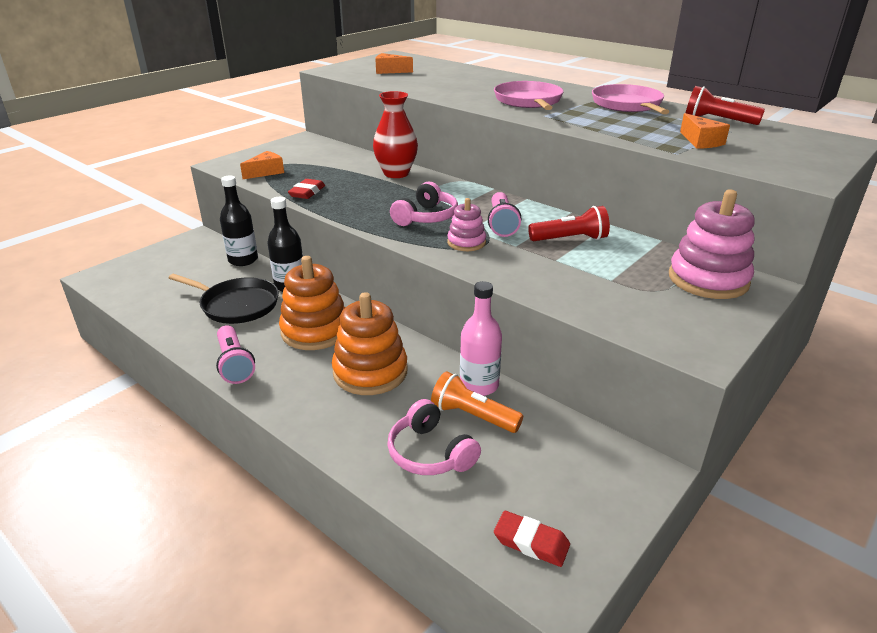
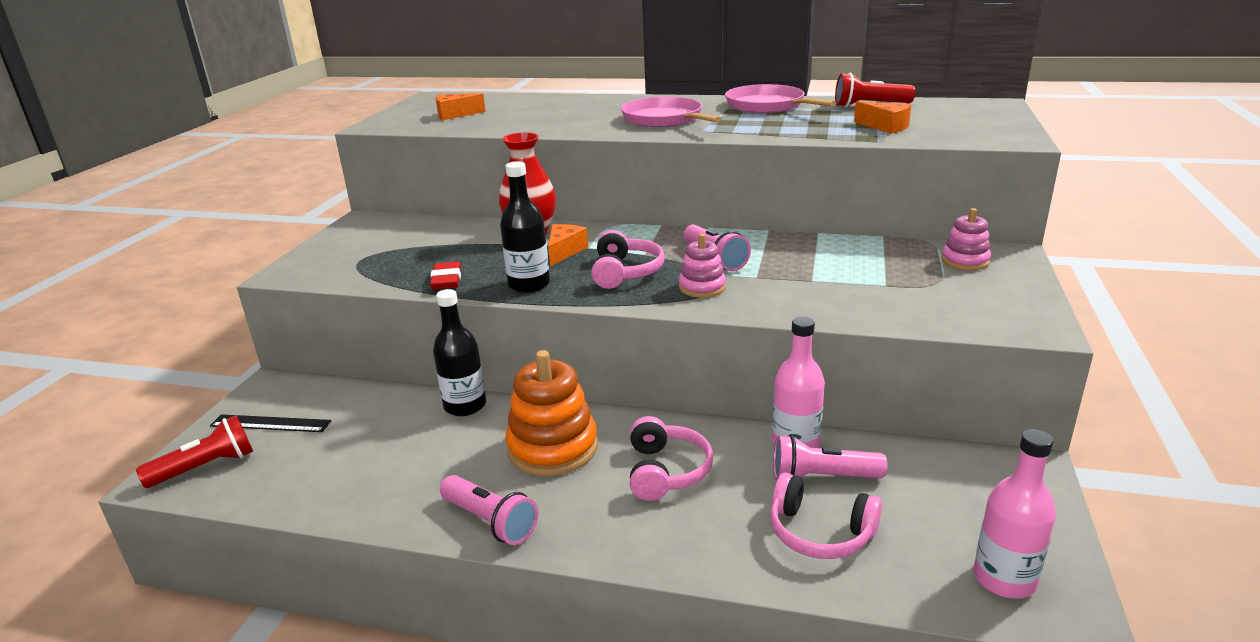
camera: 25 degrees left, 5 degrees down
black pan [169,274,279,324] -> none
black bottle [220,175,258,266] -> black bottle moved to [500,161,550,293]
orange cheese [240,151,284,179] -> orange cheese moved to [548,224,588,266]
orange stacking toy [332,292,408,395] -> pink headphones [630,416,713,501]
orange flashlight [431,371,523,433] -> pink flashlight [773,434,887,480]
red eraser [494,511,570,567] -> pink bottle [974,429,1056,599]
red flashlight [528,206,610,241] -> red flashlight moved to [136,415,253,488]
pink stacking toy [669,190,755,299] -> pink stacking toy [941,208,991,270], size x0.55
none -> black ruler [210,414,331,432]

